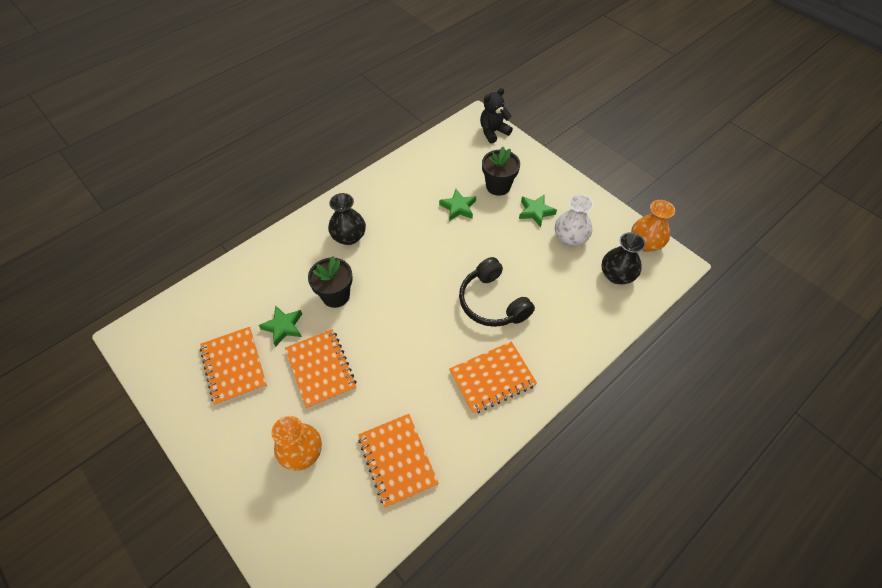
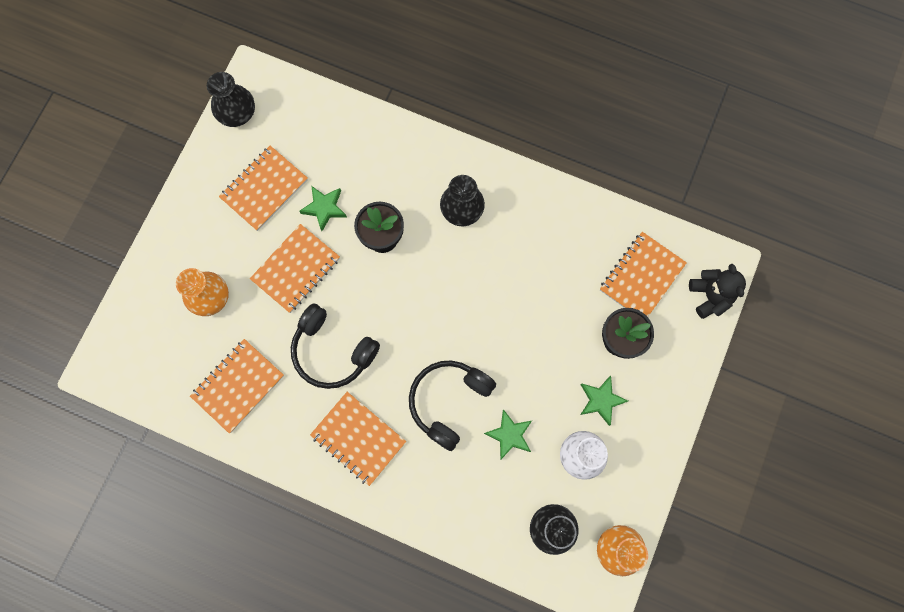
camera: 65 degrees right, 20 degrees up
green star [439,189,476,221] -> green star moved to [484,409,532,459]
black teddy bear [480,88,513,144] -> black teddy bear turned 45 degrees clockwise [689,264,746,319]
none -> black vase [207,72,255,127]
none -> black headphones [291,304,380,389]
none -> orange notebook [600,232,687,317]

